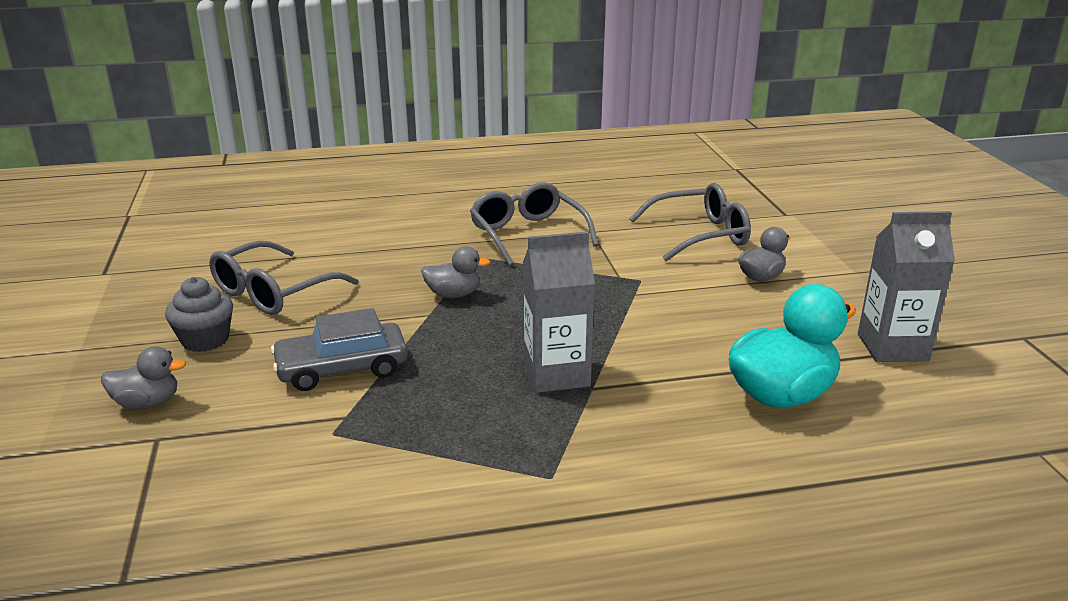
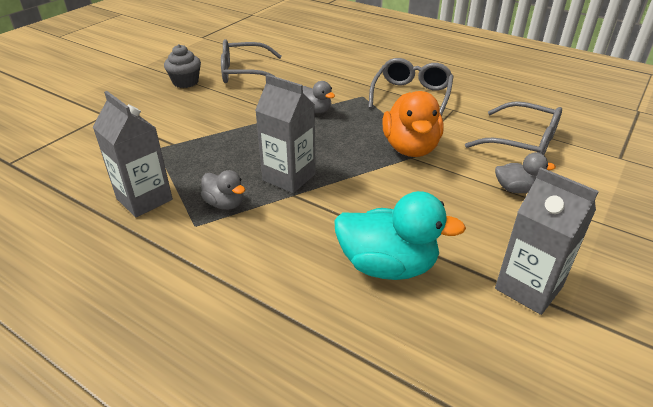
camera: 45 degrees right, 10 degrees up
grey duck [101,346,186,409] -> grey duck moved to [201,170,245,210]
grey car [271,308,408,391] -> none
none -> grey carton [93,91,173,217]
none -> orange duck [382,91,444,157]

